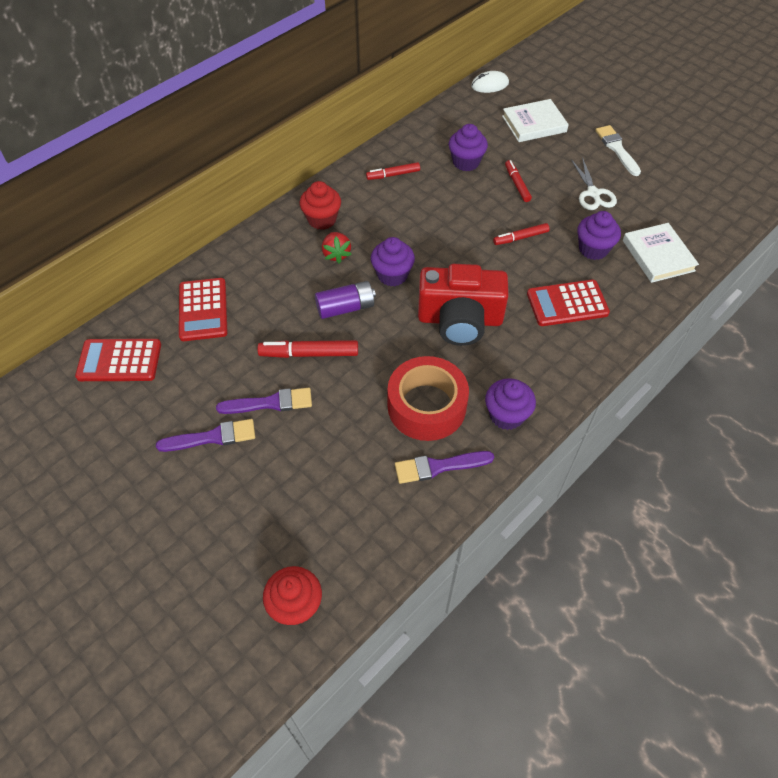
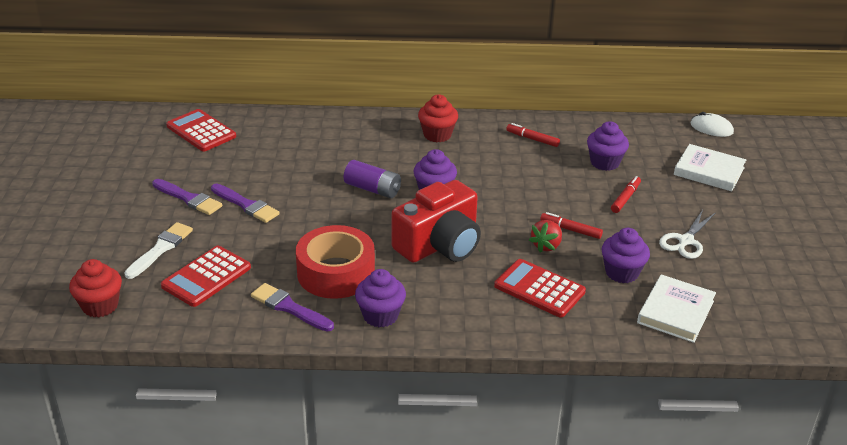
camera: 45 degrees right, 20 degrees down
red calculator [179,278,227,341] -> red calculator moved to [161,246,251,307]
red marker [257,340,358,358] -> none
red strawberry [322,232,352,263] -> red strawberry moved to [529,220,562,253]
red camera [418,264,509,346] -> red camera turned 90 degrees counterclockwise [392,180,481,263]
white brush [595,125,641,176] -> white brush moved to [124,222,193,279]

